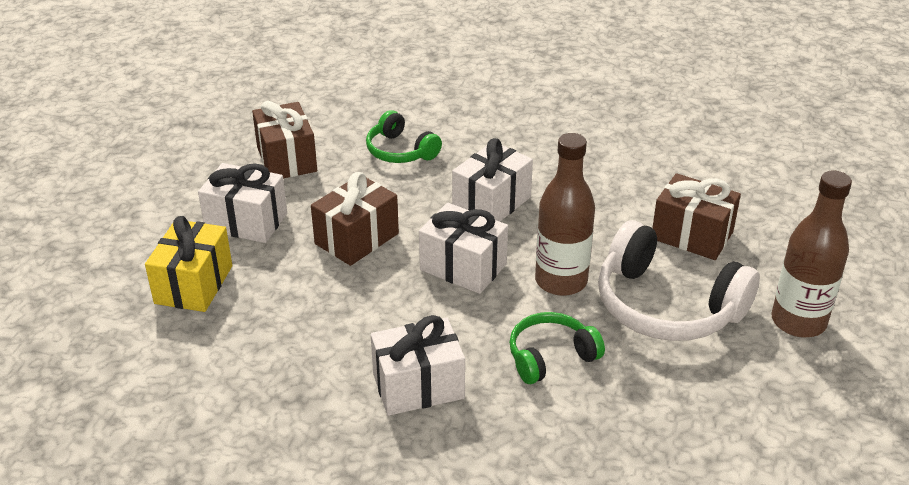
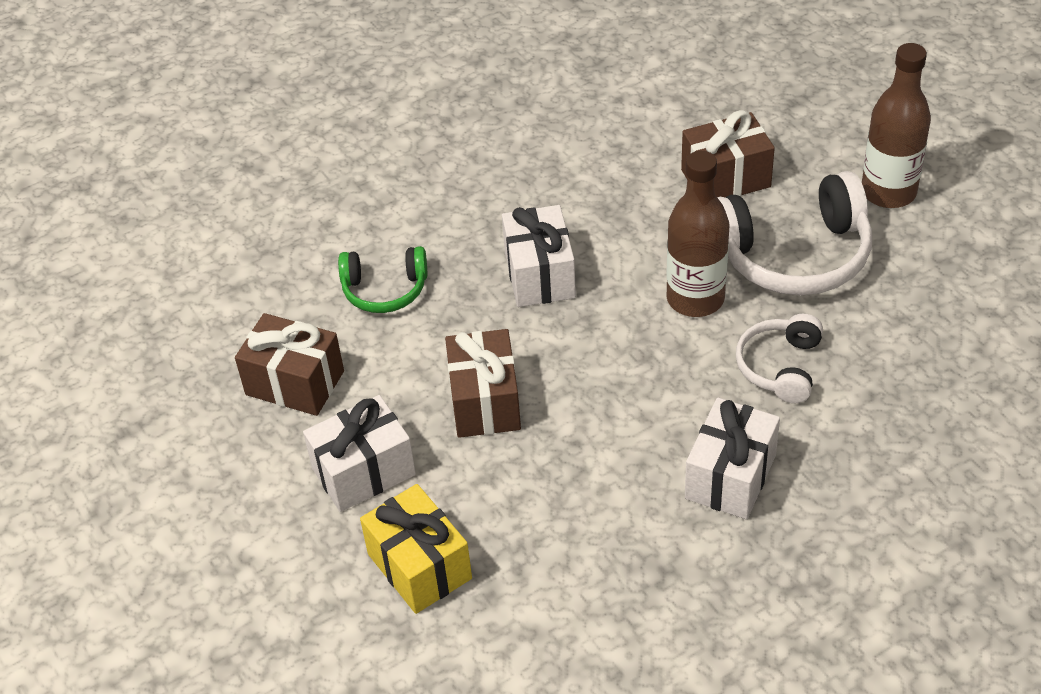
camera: 45 degrees left, 10 degrees up
white gift [419,203,508,294] -> none
green headphones [509,312,605,384] -> white headphones [736,314,823,403]

